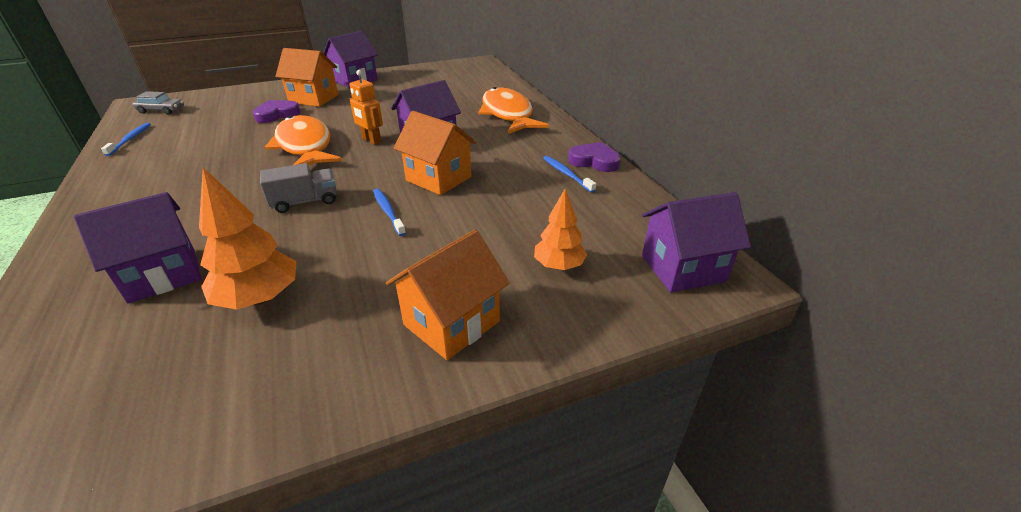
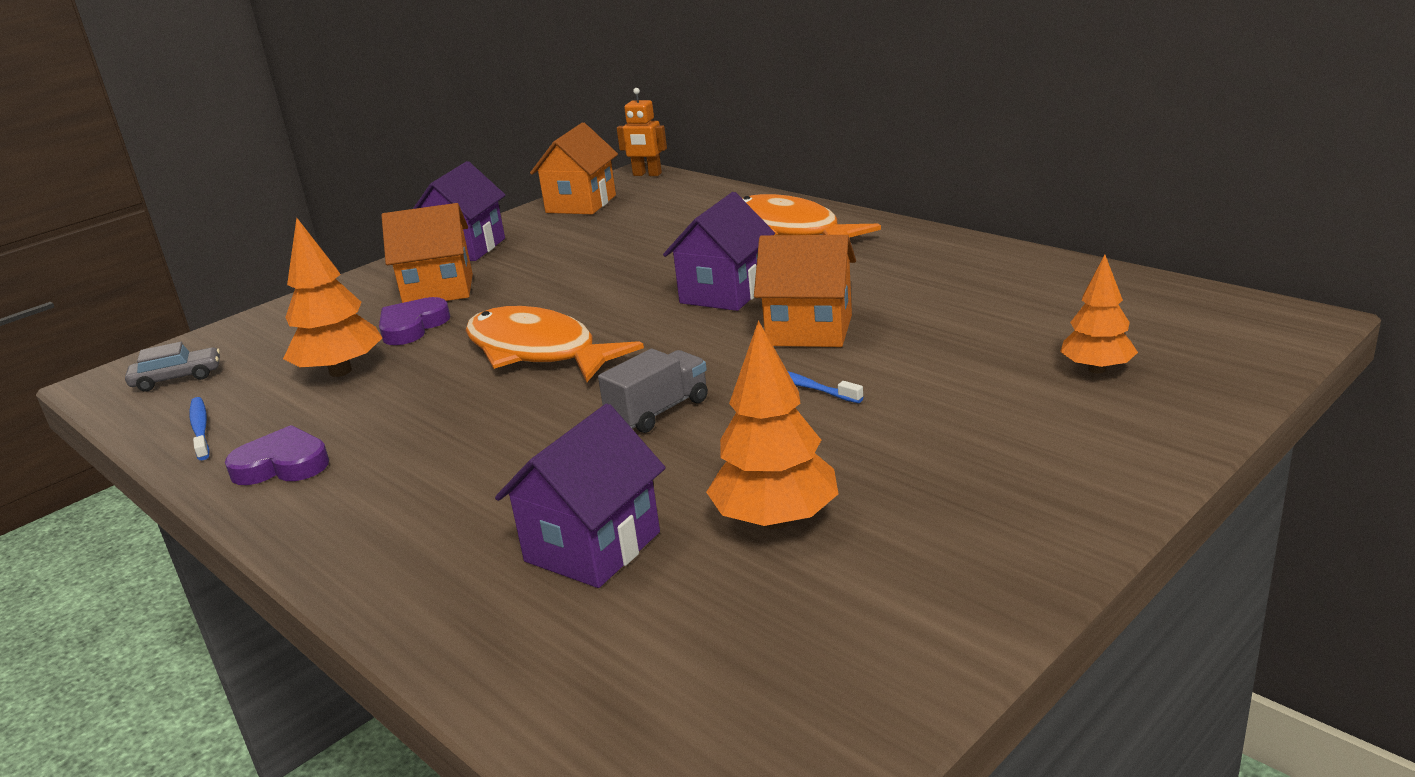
camera: 20 degrees left, 10 degrees down
orange robot [349,70,383,145] -> orange robot moved to [617,88,667,176]
orange house [386,229,509,360] -> orange house moved to [530,123,618,214]
blue toothbrush [543,156,596,193] -> none
purple heart [568,142,621,172] -> purple heart moved to [225,425,329,485]
purple house [642,192,751,292] -> none
none -> orange tree [283,218,382,377]

